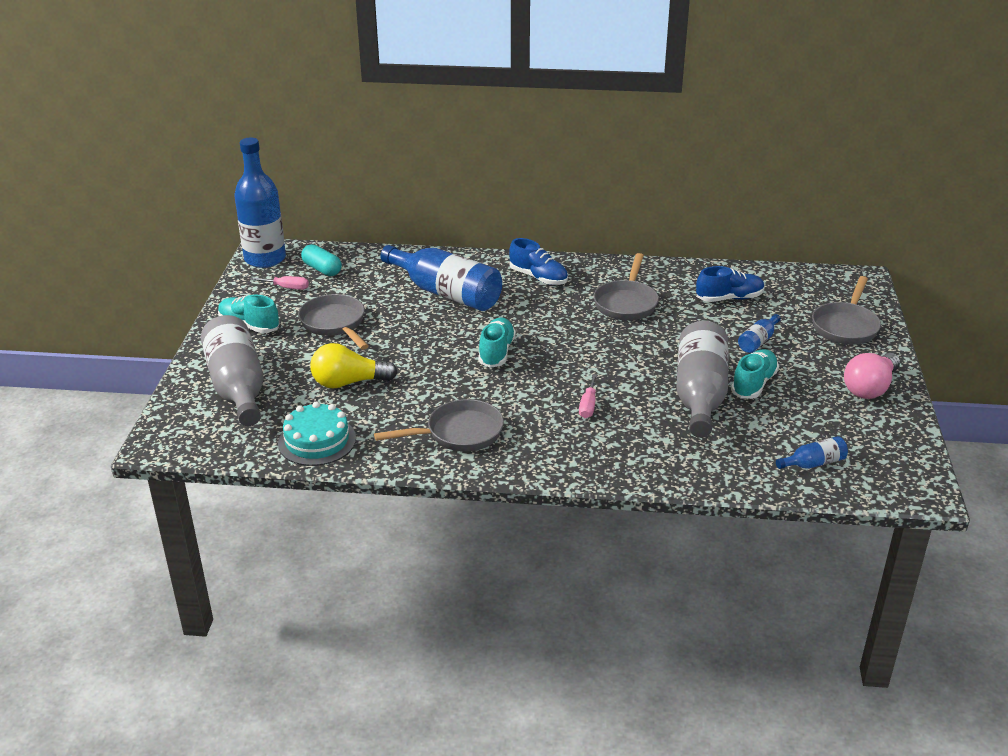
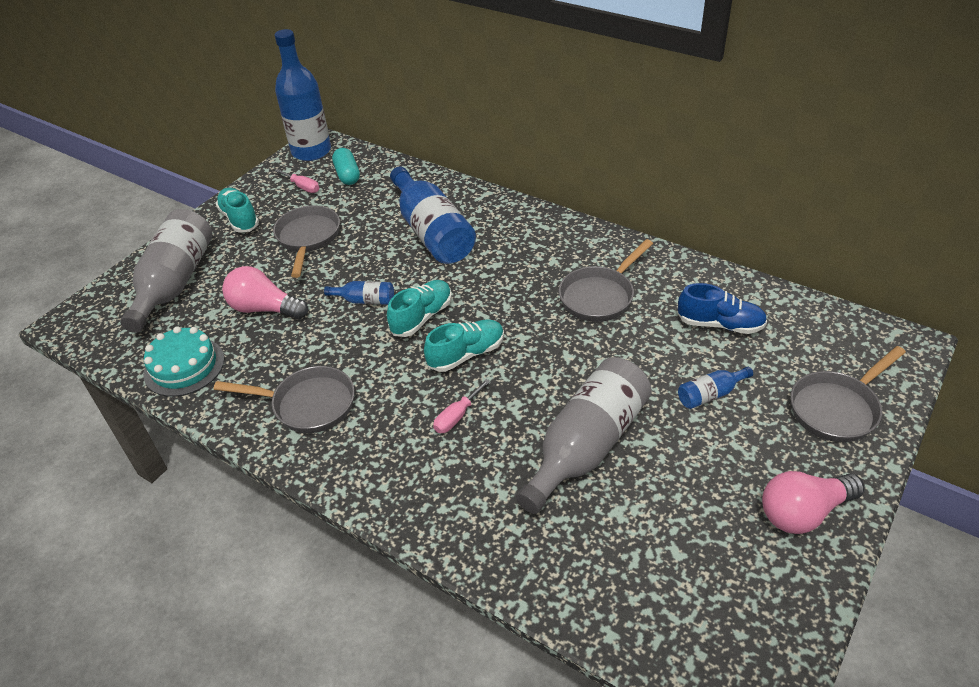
camera: 30 degrees right, 10 degrees up
yellow light bulb [310,343,398,389] -> pink light bulb [222,266,308,319]
blue shoe [509,238,568,285] -> none
turquoise shoe [731,349,779,399] -> turquoise shoe moved to [424,319,504,372]
blue bottle [776,436,848,469] -> blue bottle moved to [324,281,394,305]

